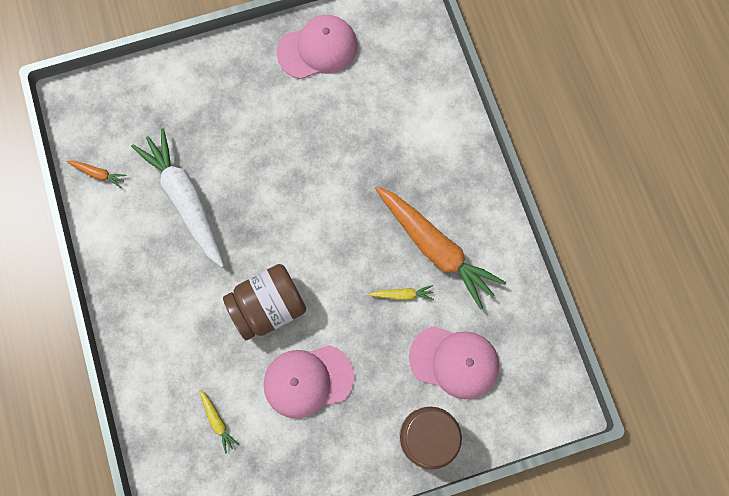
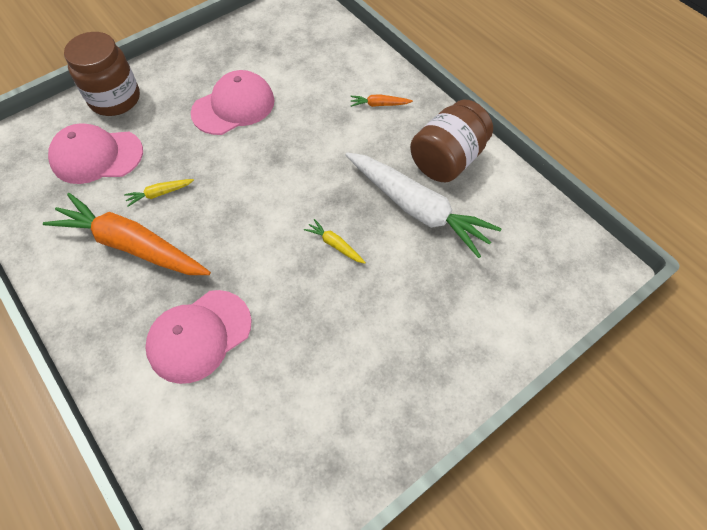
camera: 160 degrees right, 15 degrees down
orange carrot [67,161,127,188] -> orange carrot moved to [350,95,413,107]
yellow carrot [199,390,239,453] -> yellow carrot moved to [304,219,366,264]
brown jar [223,264,306,340] -> brown jar moved to [410,100,493,182]
pink cap [277,15,358,79] -> pink cap moved to [145,290,252,384]

